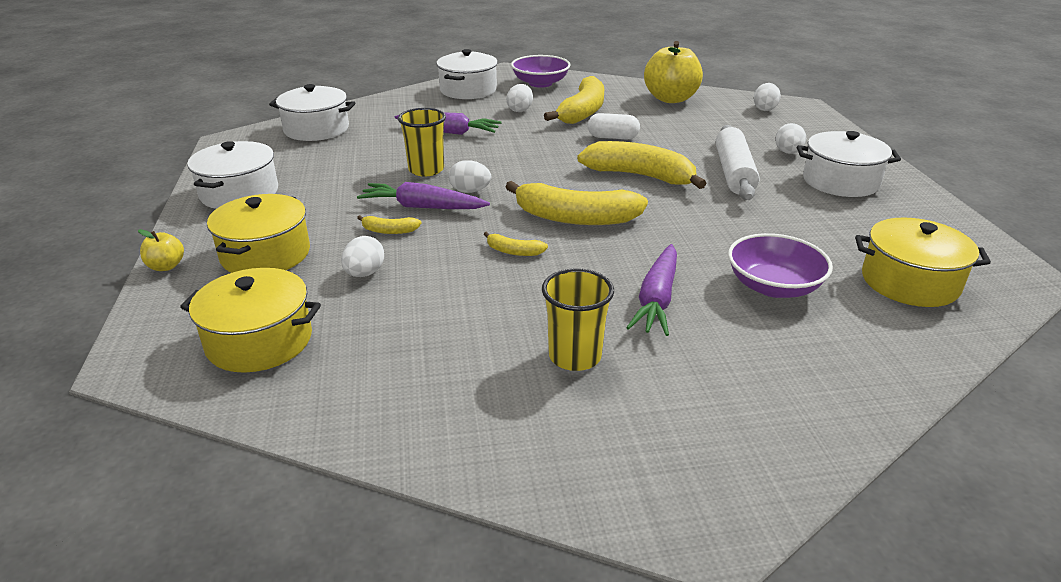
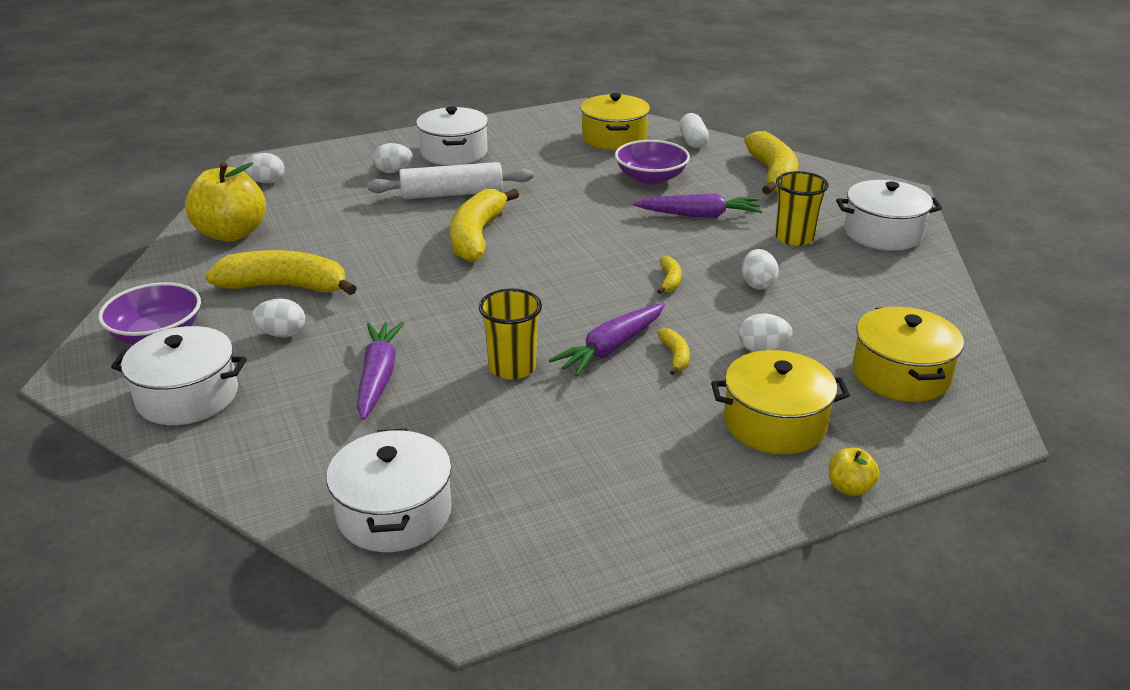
camera: 105 degrees left, 0 degrees up
white pot [187,141,278,209] -> white pot moved to [836,180,942,251]
purple carrot [357,182,490,209] -> purple carrot turned 45 degrees clockwise [549,303,665,377]
white egg [449,160,491,193] -> white egg moved to [742,249,779,290]
yellow banana [505,181,648,225] -> yellow banana moved to [744,131,798,195]
white capsule [588,113,640,140] -> white capsule moved to [679,113,709,148]

